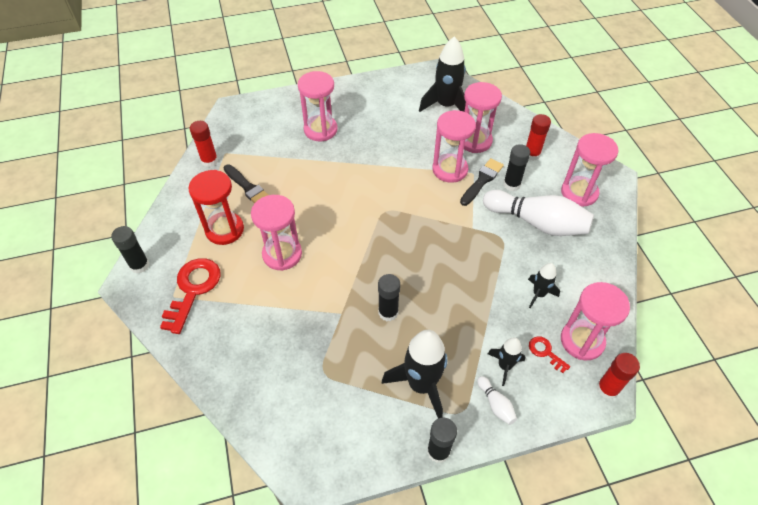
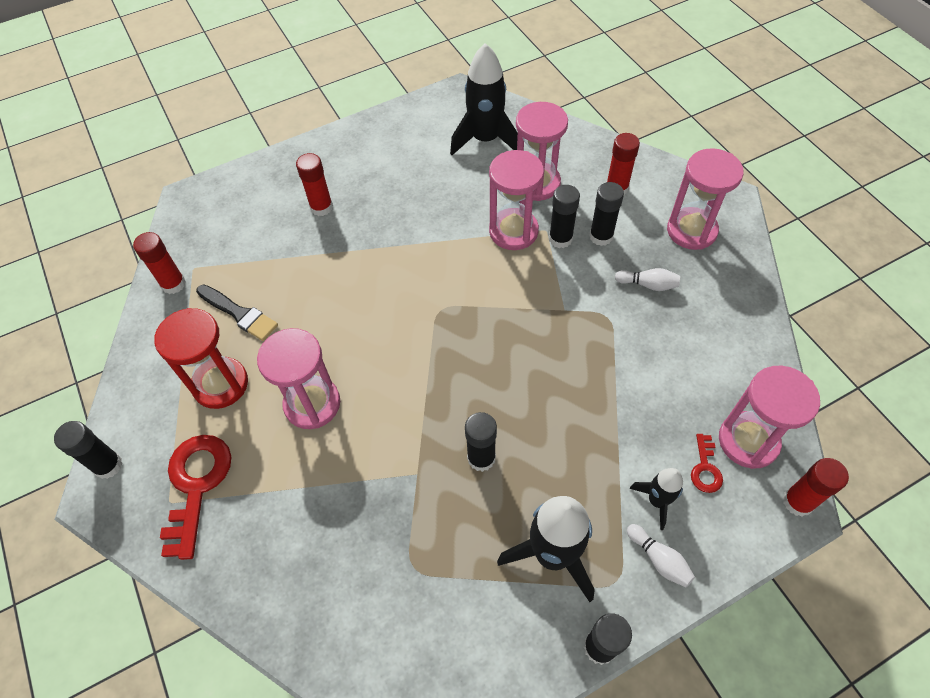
camera: 10 degrees left, 5 degrees up
pink hourglass [298,71,338,141] -> red glue stick [296,153,333,216]
black brush [460,158,504,206] -> black glue stick [549,185,580,248]
white bowling pin [483,190,594,236] -> white bowling pin [615,268,680,291], size x0.43
black rocket [528,263,560,308] -> none
red key [529,336,570,373] -> red key turned 120 degrees counterclockwise [691,434,723,493]

